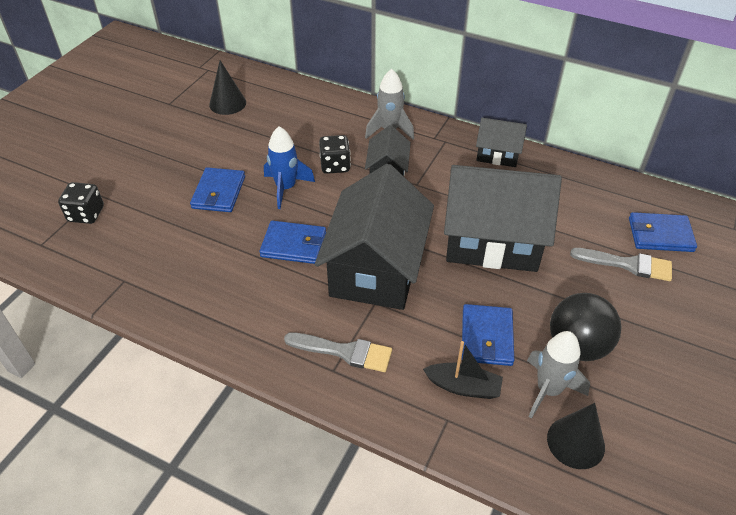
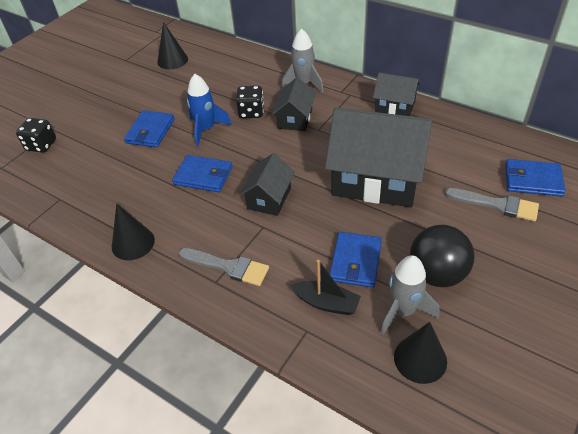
camera: 10 degrees right, 0 degrees up
black house [315,164,434,310] -> black house [239,153,295,216], size x0.50
none -> black cone [112,204,155,260]

